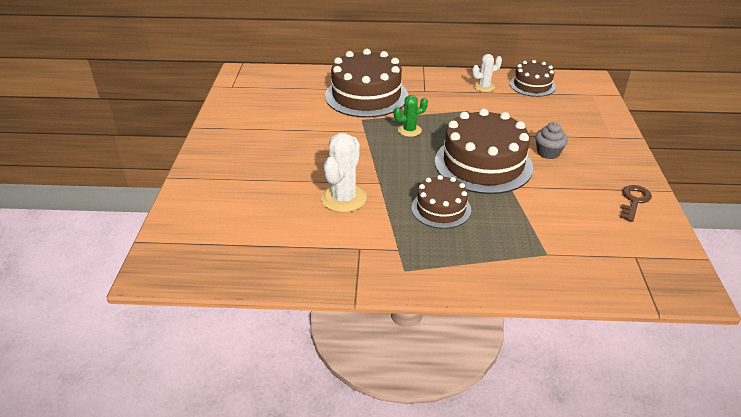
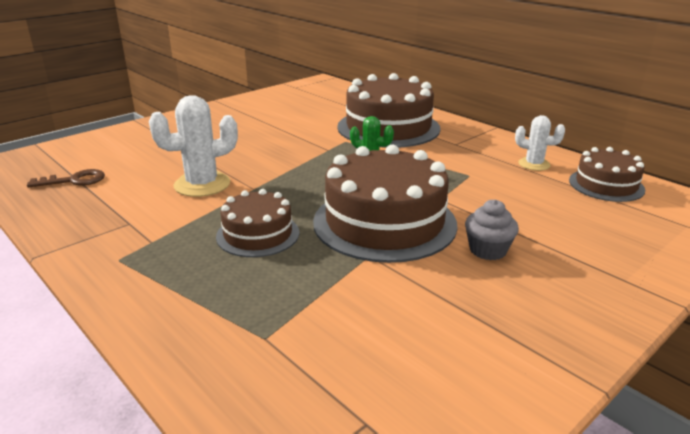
camera: 45 degrees right, 10 degrees down
brown key [620,185,652,222] -> brown key moved to [27,169,105,187]

